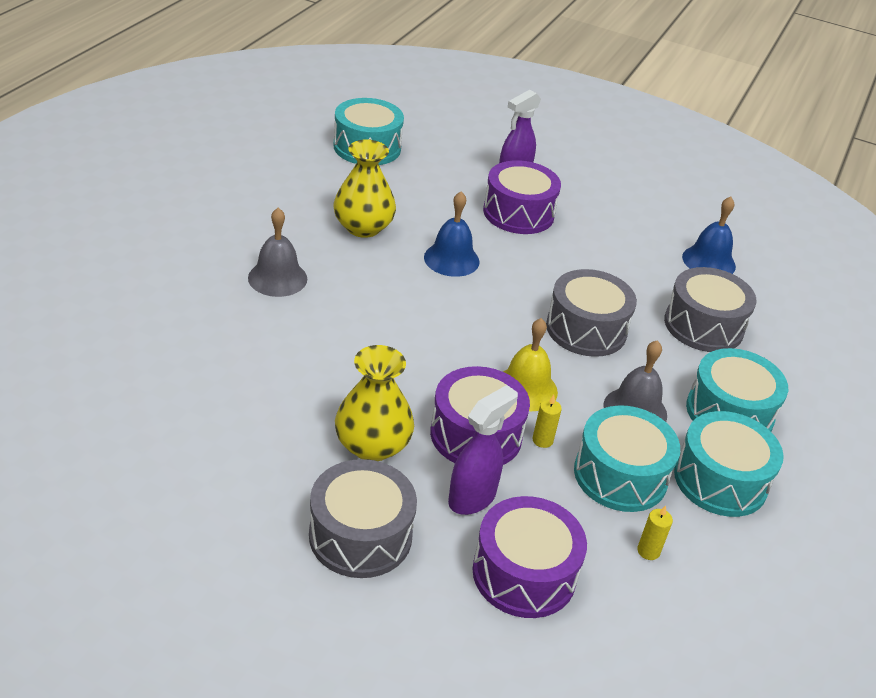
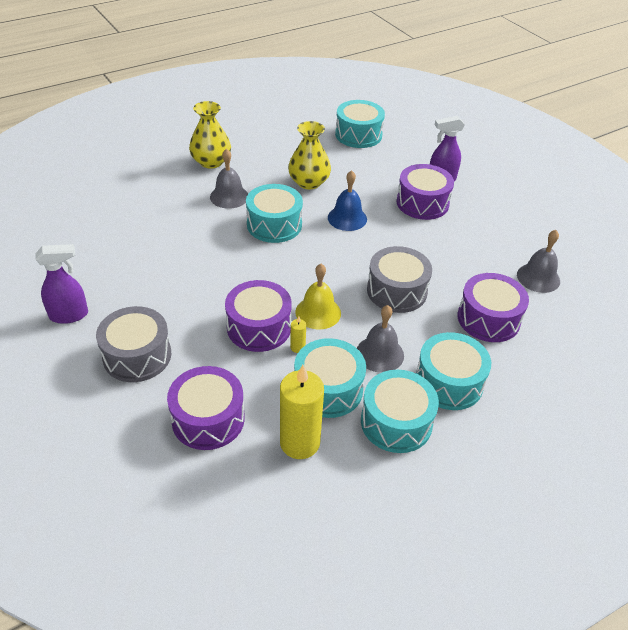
camera: 35 degrees right, 5 degrees up
yellow vase [335,345,414,461] -> yellow vase moved to [189,101,231,169]
purple spray bottle [448,385,518,515] -> purple spray bottle moved to [35,244,88,324]
yellow candle [637,506,673,560] -> yellow candle [280,365,324,459], size x2.36
grey drum [664,267,756,352] -> purple drum [458,273,529,342]
blue bell [682,197,736,274] -> grey bell [517,230,560,293]
none -> turquoise drum [246,184,303,243]

